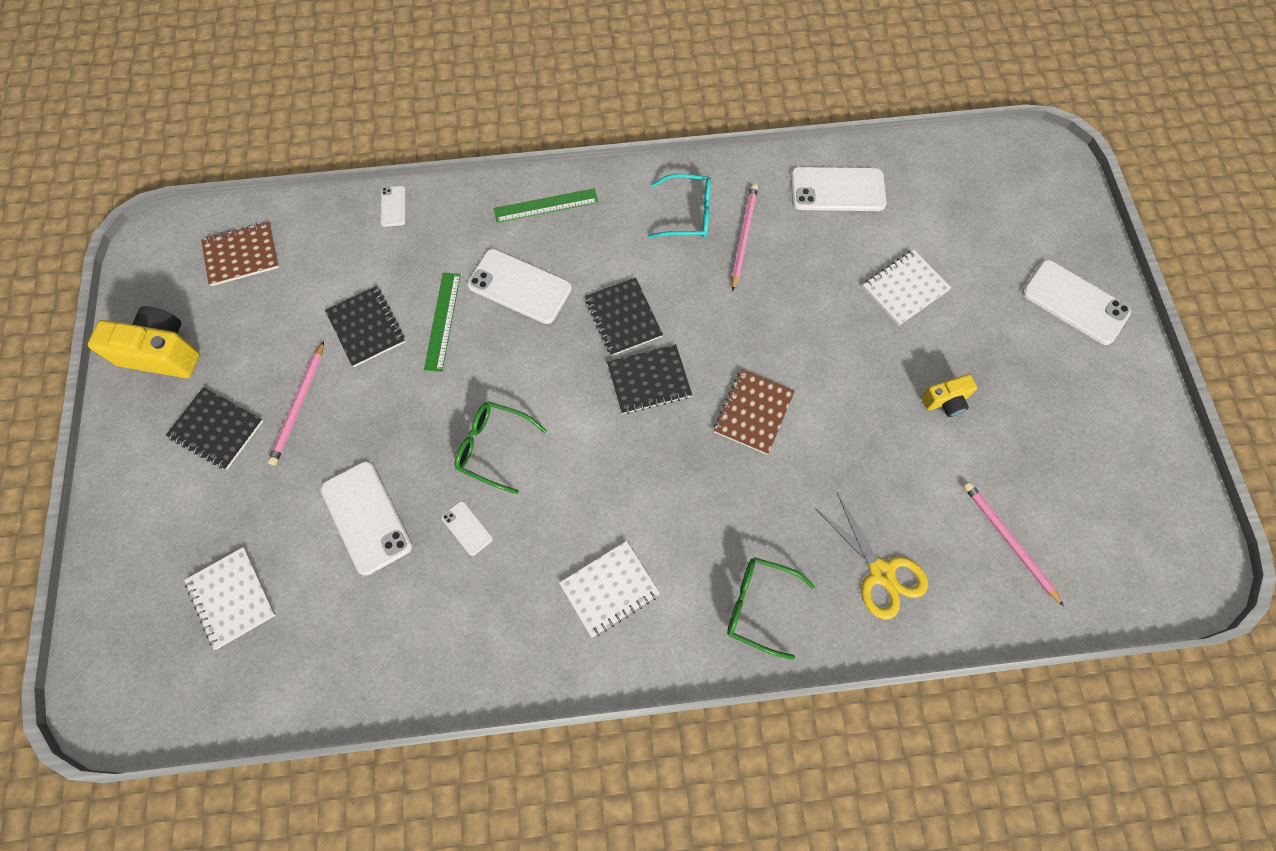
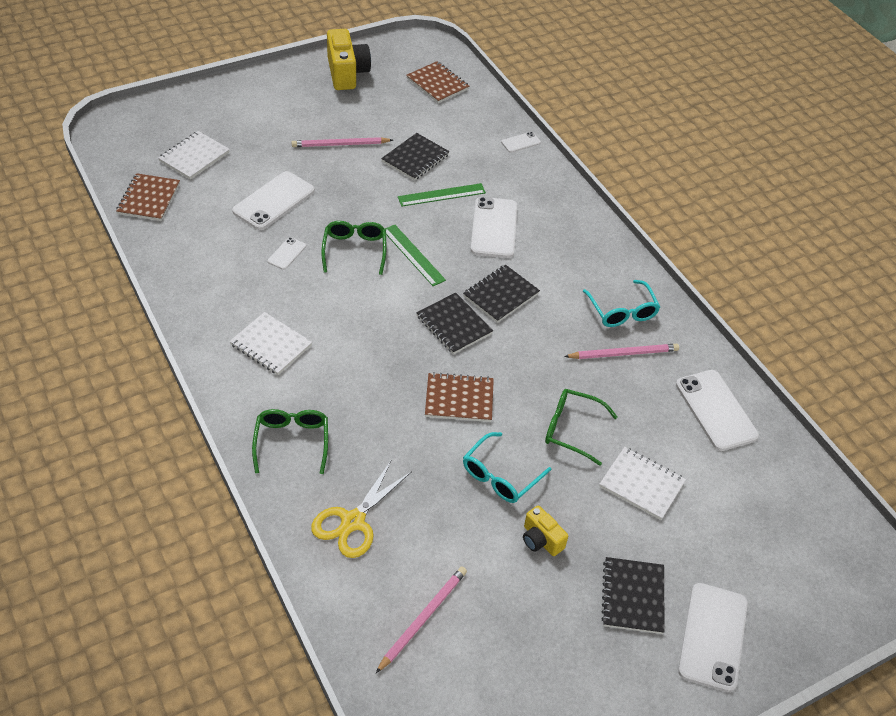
camera: 65 degrees right, 20 degrees down
black notebook [166,387,263,469] -> black notebook moved to [601,557,665,634]
green ruler [494,188,598,223] -> green ruler moved to [385,225,446,286]
none -> brown notebook [116,173,180,221]
none -> turquoise glasses [463,432,551,503]
none -> green glasses [545,389,617,466]

